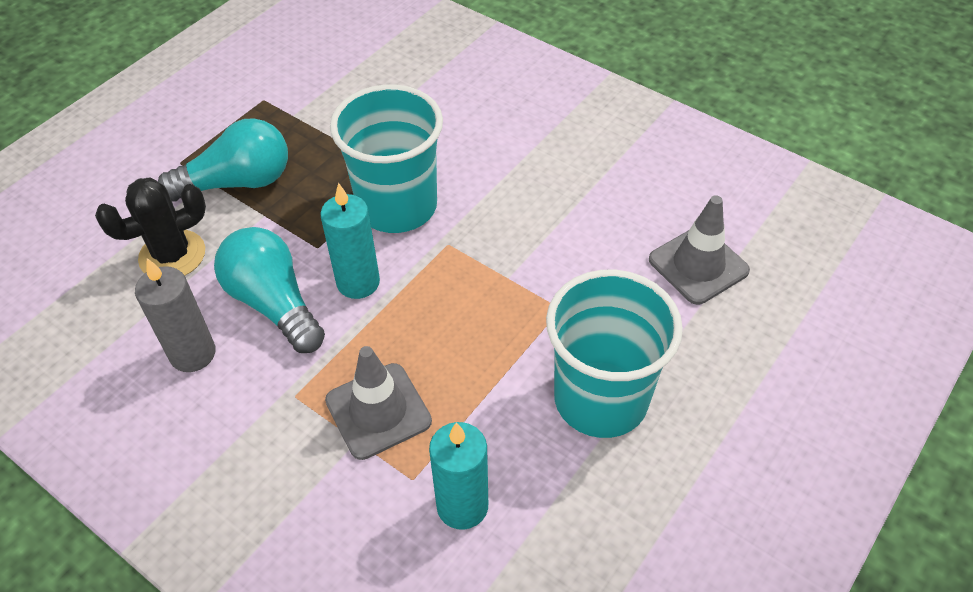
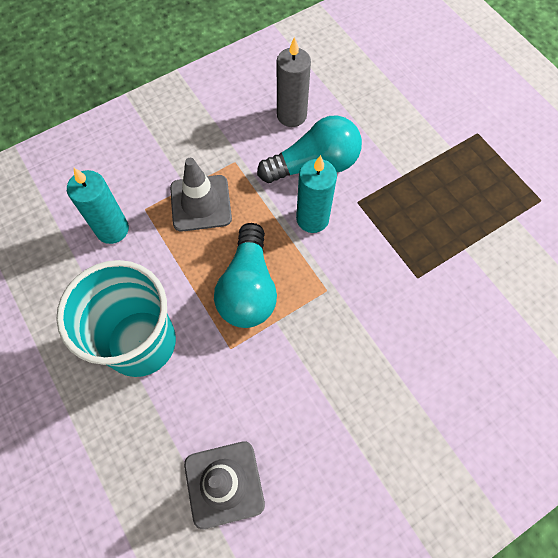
camera: 110 degrees right, 15 degrees up
black cactus [95,178,206,275] -> none
turquoise light bulb [158,118,288,201] -> turquoise light bulb moved to [214,223,277,328]
turquoise cup [330,84,443,233] -> none

